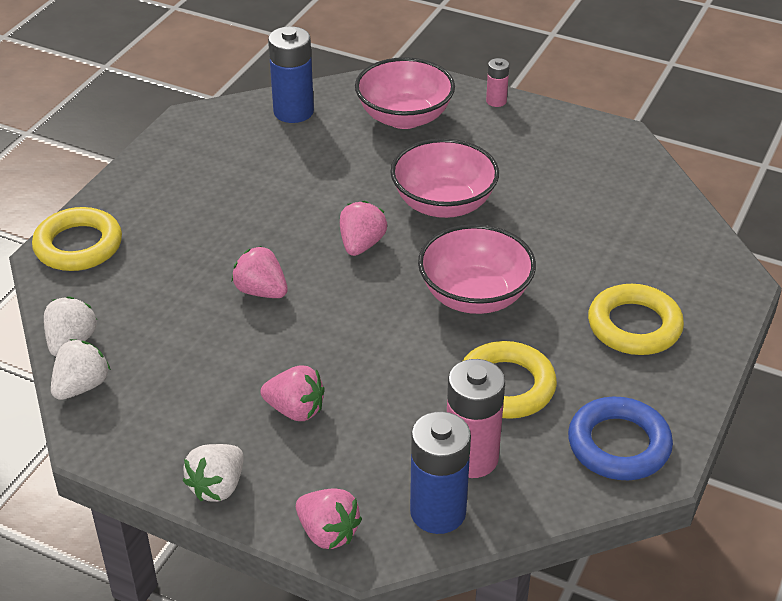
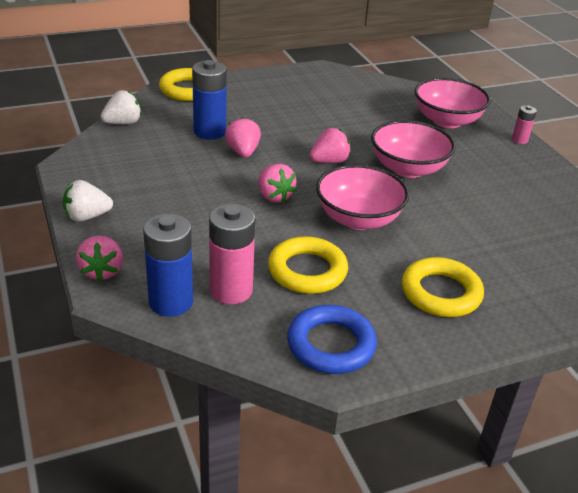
camera: 40 degrees right, 5 degrees down
white strawberry [51,339,111,400] -> none
pink strawberry [261,365,325,421] -> pink strawberry moved to [259,164,297,203]
blue battery [268,26,314,123] -> blue battery moved to [192,60,227,140]

